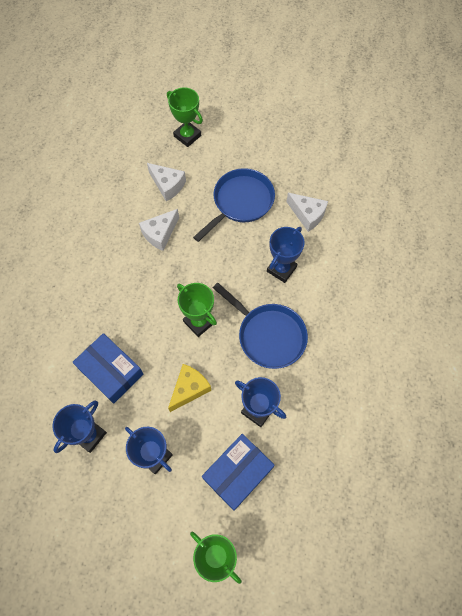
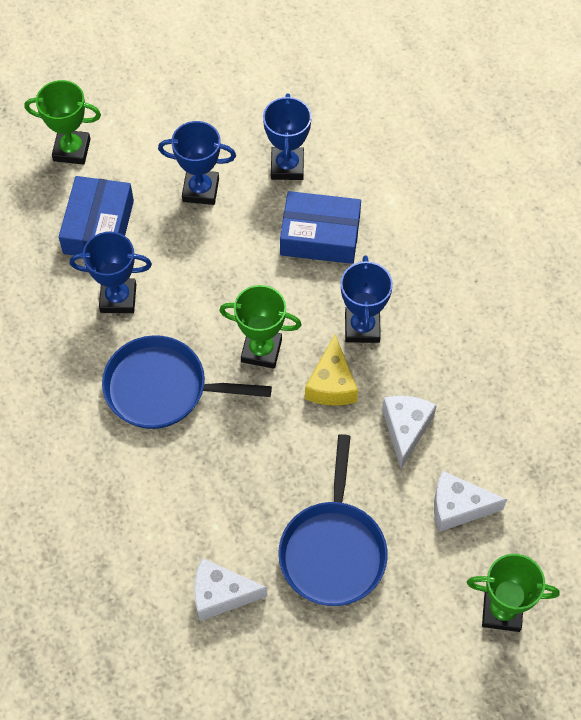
camera: 145 degrees right, 5 degrees down
yellow cheese [168,364,211,412] -> yellow cheese moved to [305,335,358,406]
blue trophy [267,227,305,283] -> blue trophy moved to [341,255,393,343]

